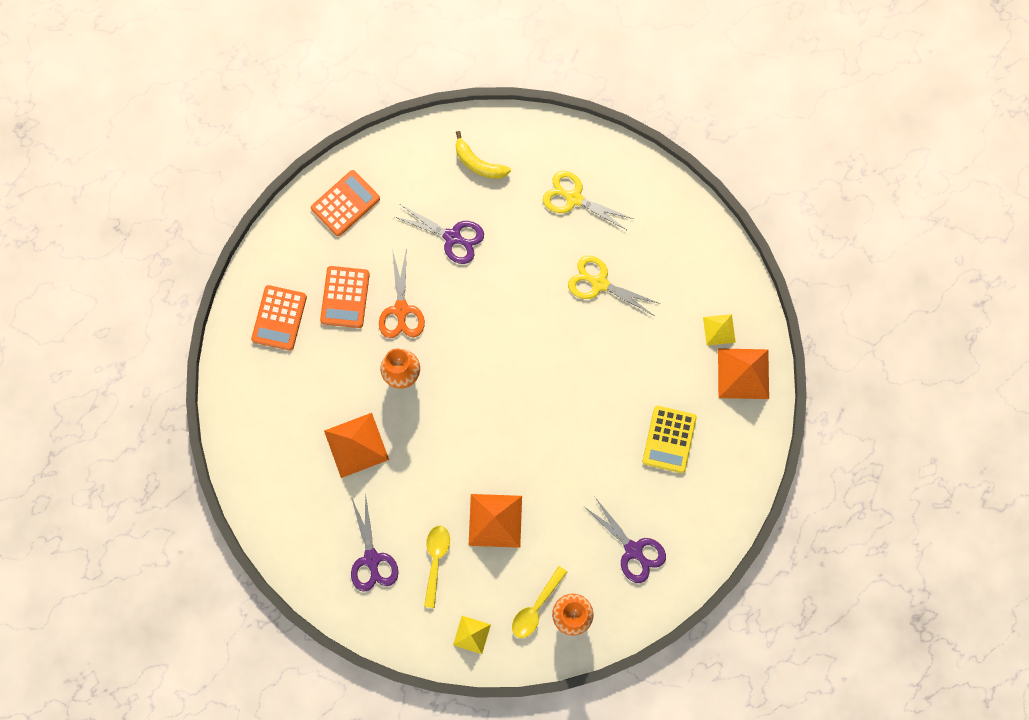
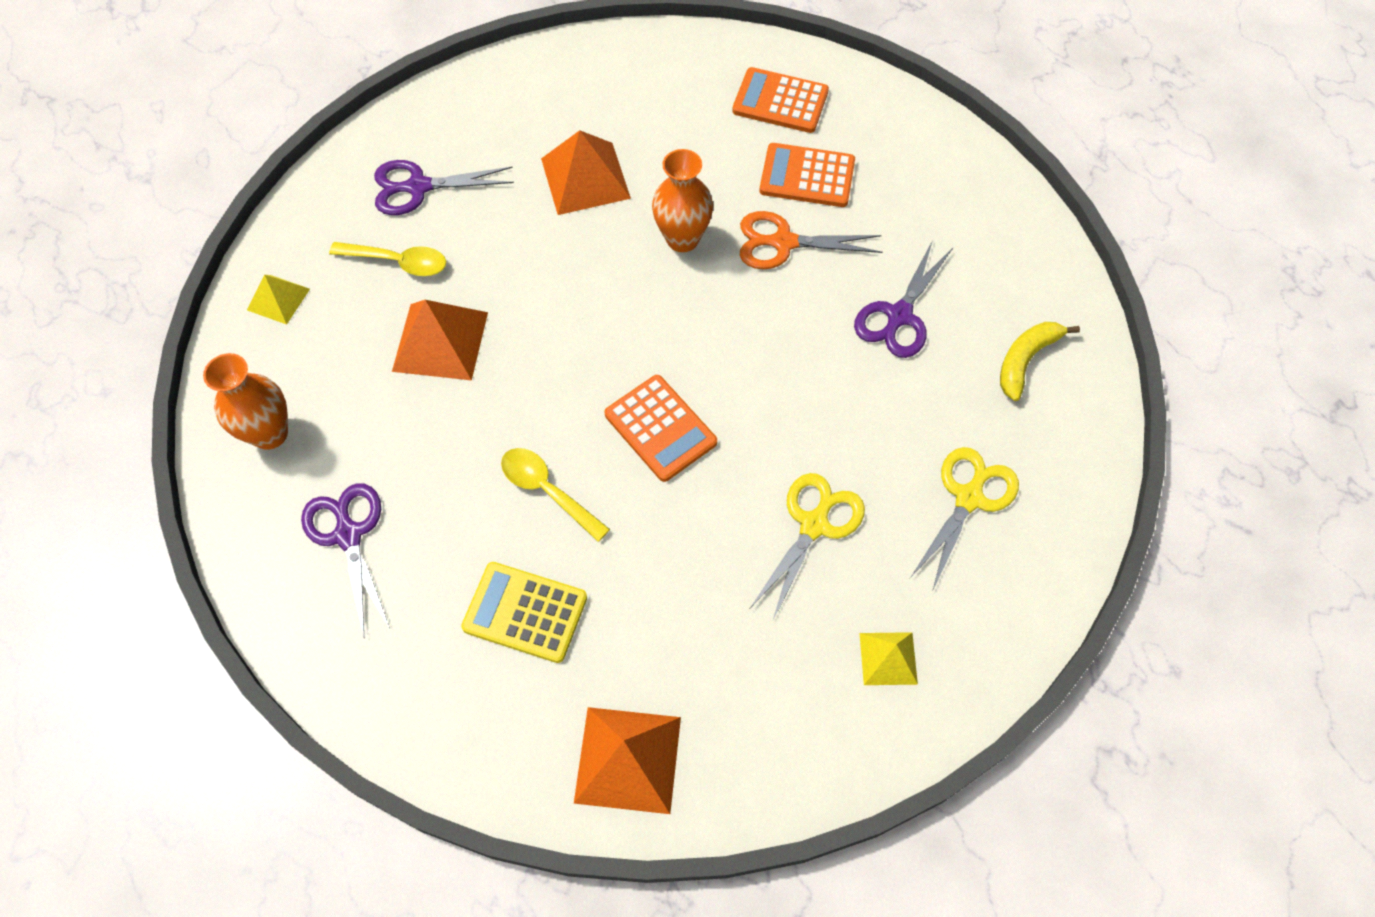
camera: 95 degrees right, 15 degrees down
orange calculator [311,170,380,236] -> orange calculator moved to [605,375,717,482]
yellow spoon [512,566,567,638] -> yellow spoon moved to [501,448,610,542]
purple scissors [585,497,666,583] -> purple scissors turned 105 degrees clockwise [301,483,390,636]
yellow pyramid [703,314,736,345] -> yellow pyramid moved to [860,632,918,685]

